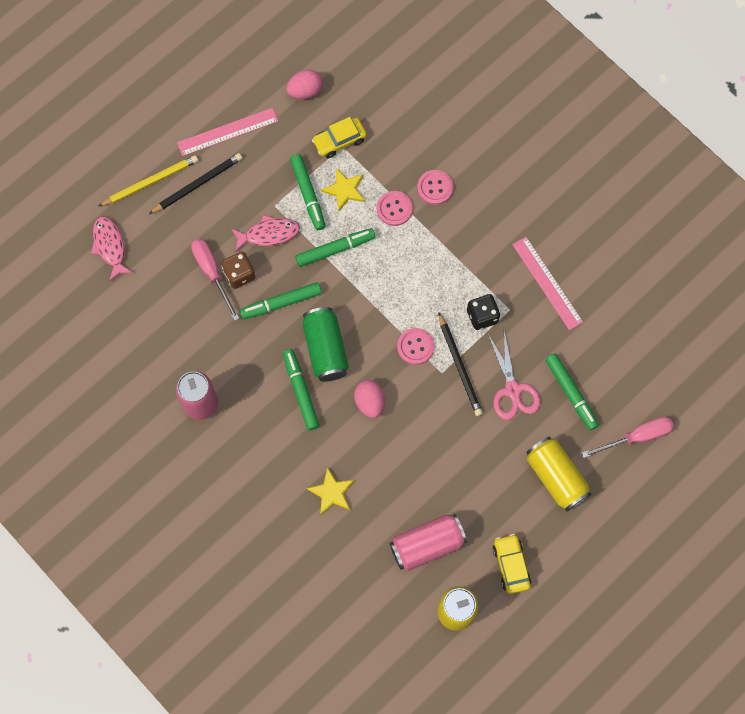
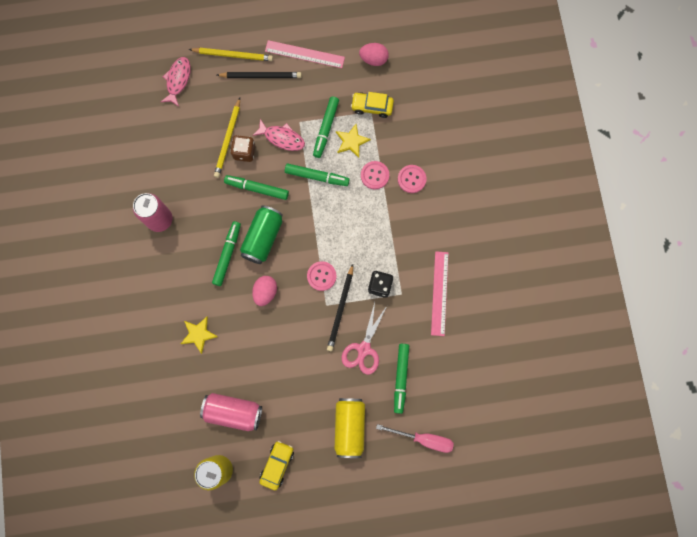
camera: 35 degrees right, 5 degrees up
pink screwdriver [191,239,239,321] -> yellow pencil [214,98,240,178]

